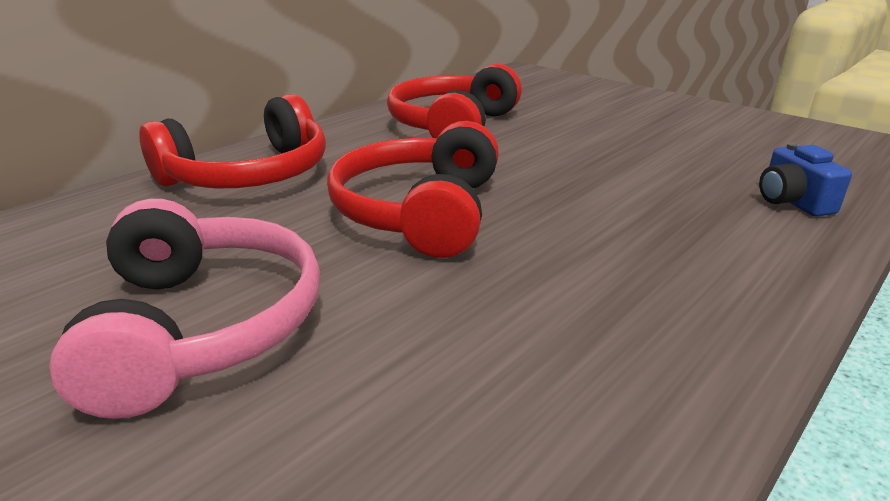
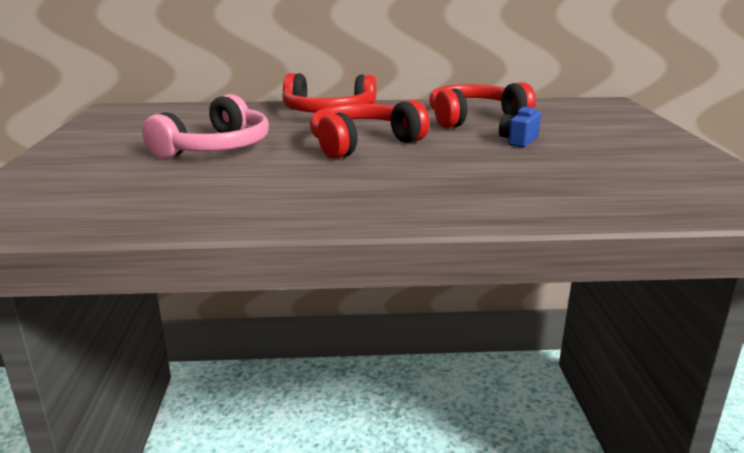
camera: 45 degrees right, 5 degrees down
blue camera [759,143,852,217] -> blue camera moved to [499,107,541,148]

